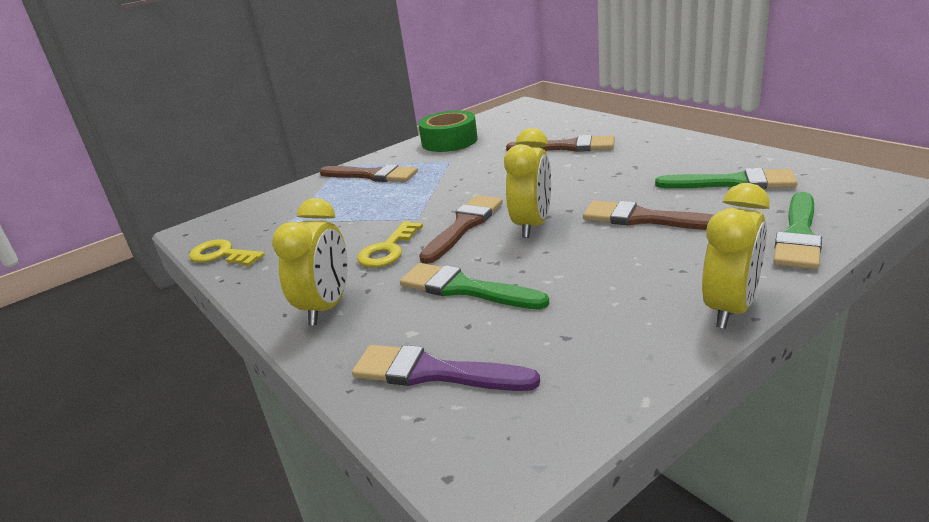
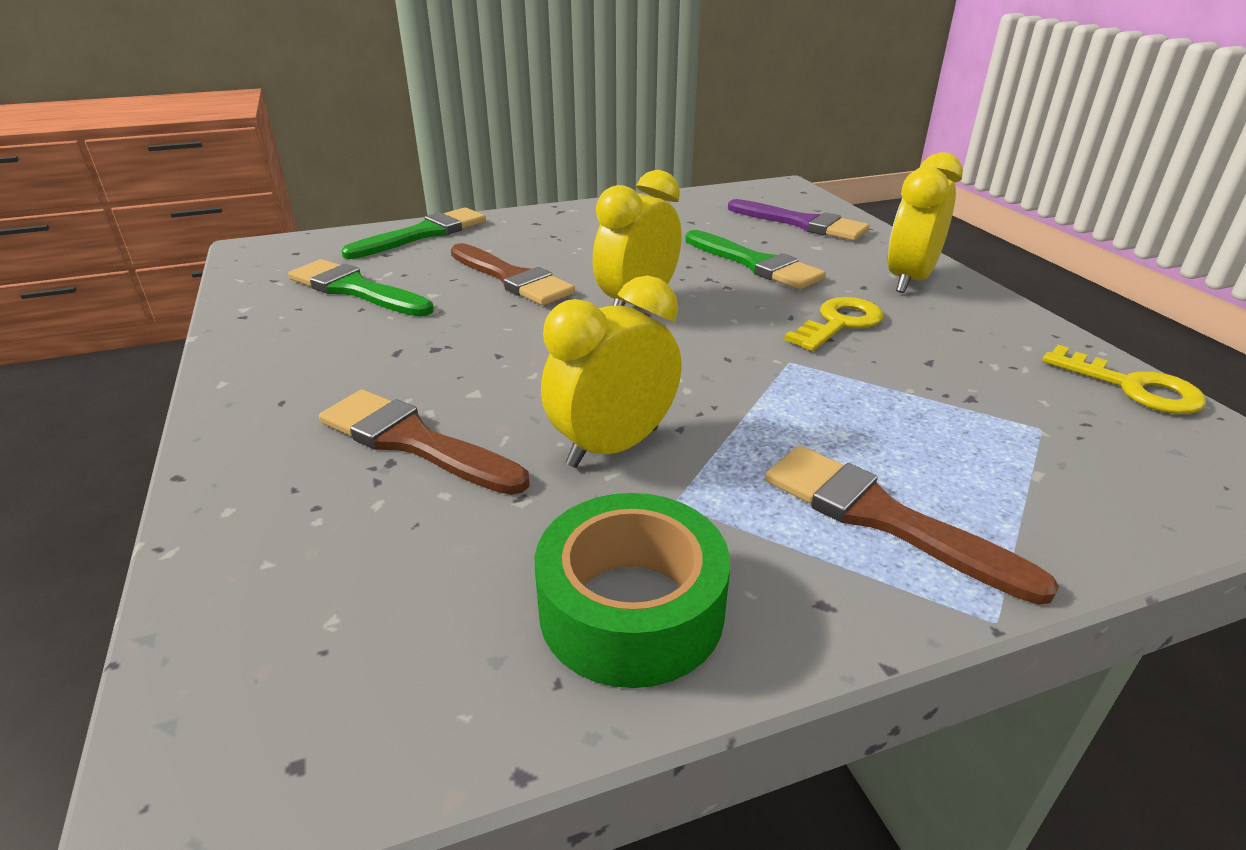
camera: 165 degrees left, 5 degrees up
brown brush [419,195,503,264] -> none
yellow clock [702,183,770,329] -> yellow clock moved to [541,275,682,468]

